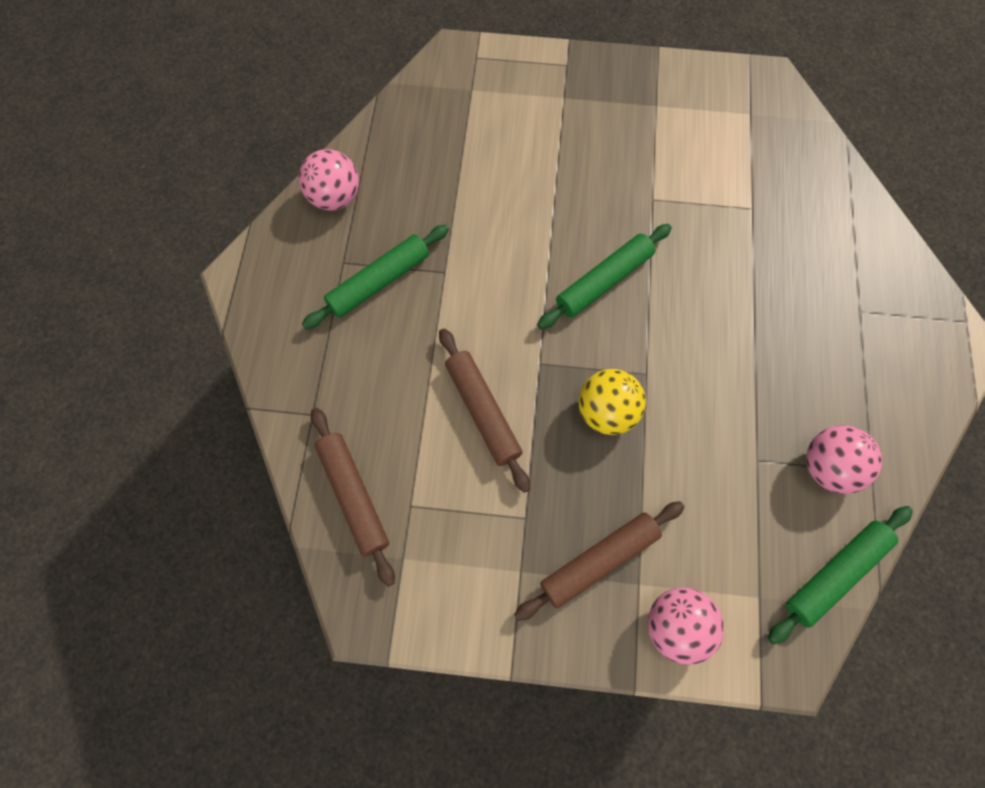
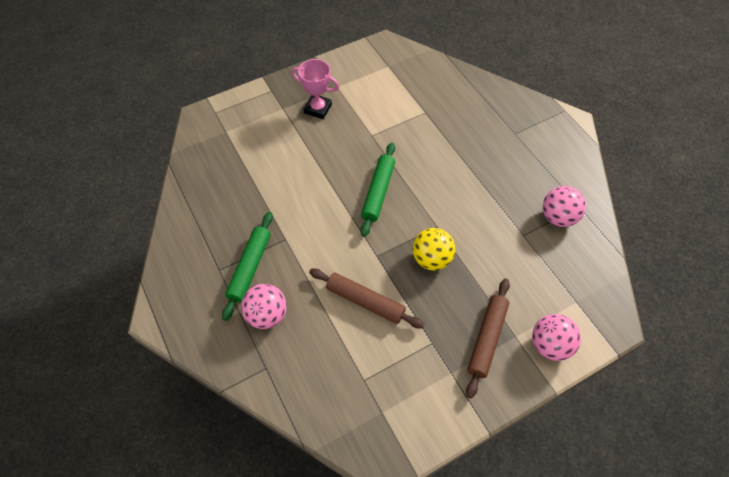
camera: 35 degrees left, 10 degrees down
pink ball [299,149,359,211] -> pink ball moved to [241,284,287,329]
brown rolling pin [311,408,395,586] -> none
green rolling pin [768,506,913,645] -> none
none -> pink trophy [292,59,339,119]

